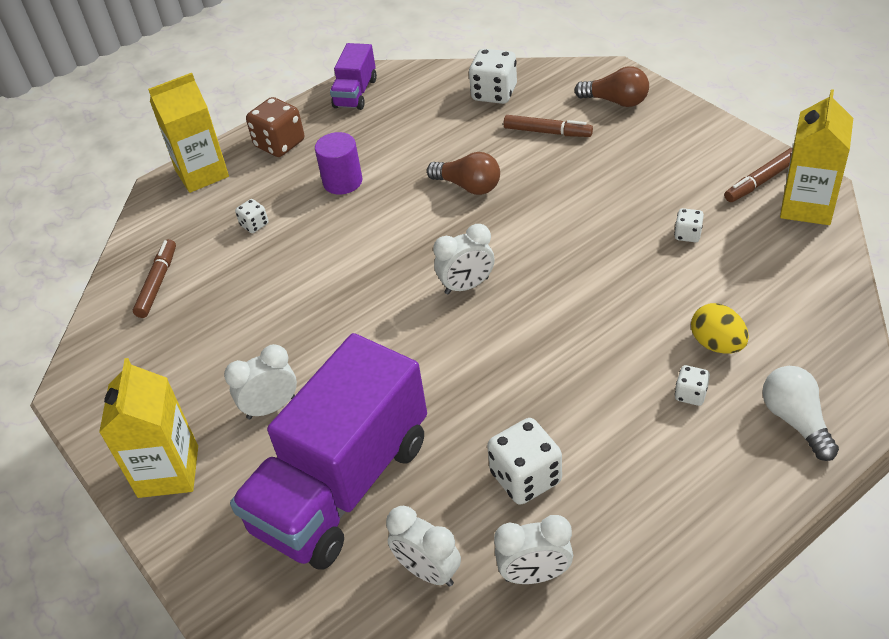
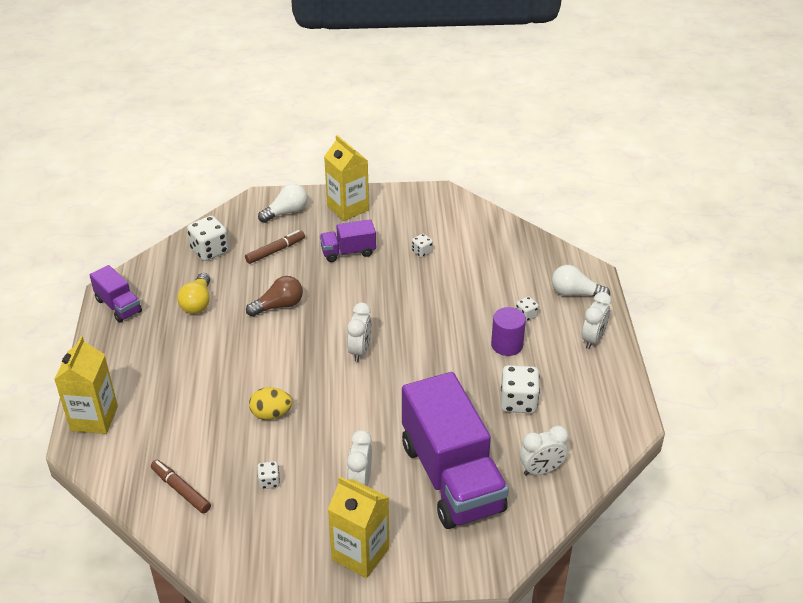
camera: 60 degrees left, 5 degrees down
white dice [235,199,268,233] -> white dice moved to [257,461,280,489]
brown dice [246,97,304,157] -> none
purple cylinder [315,132,362,195] -> purple cylinder moved to [491,307,526,356]
white clock [494,515,573,584] -> white clock moved to [582,292,611,349]
brown light bulb [574,66,649,107] -> white light bulb [258,184,308,223]
yellow egg [691,303,749,354] -> yellow egg moved to [249,387,292,420]
brown marker [724,148,793,202] -> none
yellow carton [780,89,853,225] -> yellow carton moved to [324,135,369,221]
none -> yellow light bulb [177,273,210,314]
none -> purple truck [320,219,376,262]

